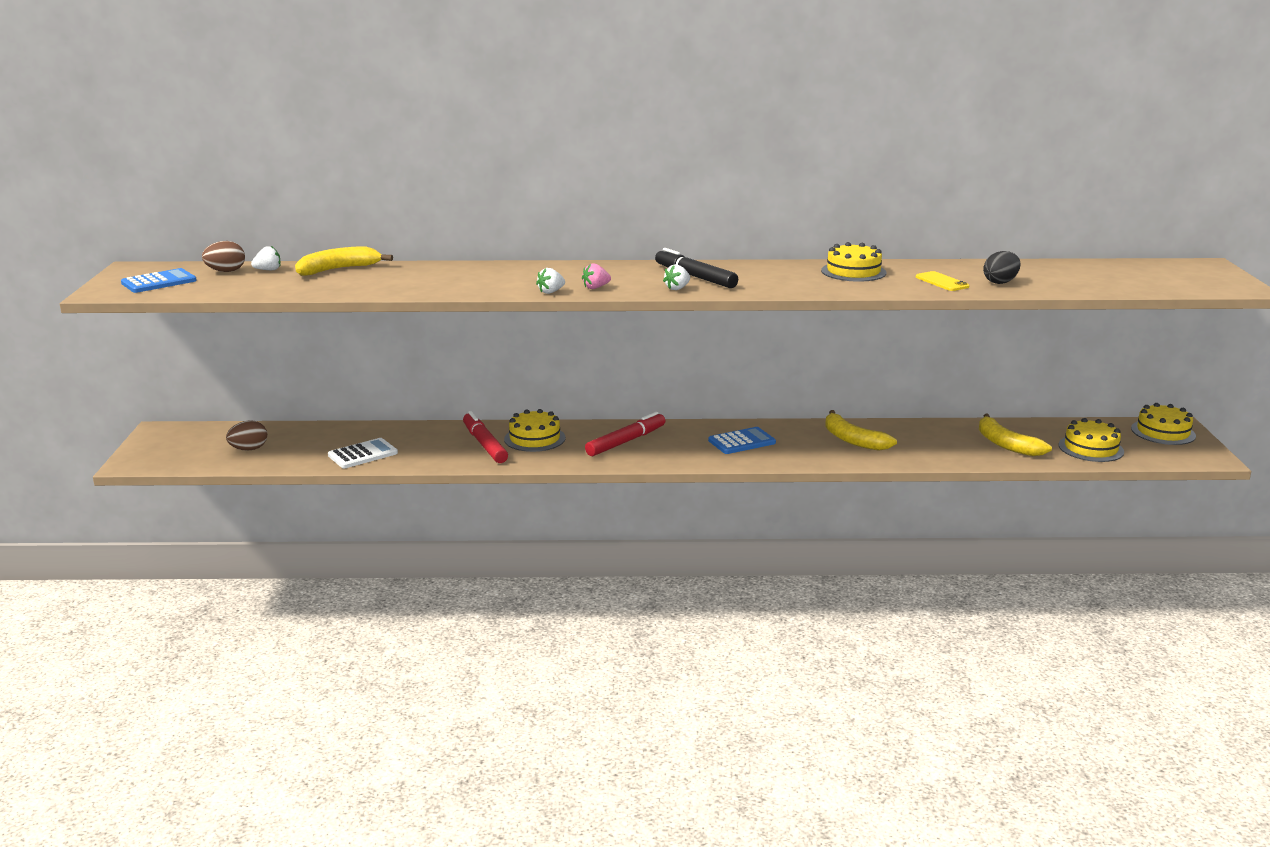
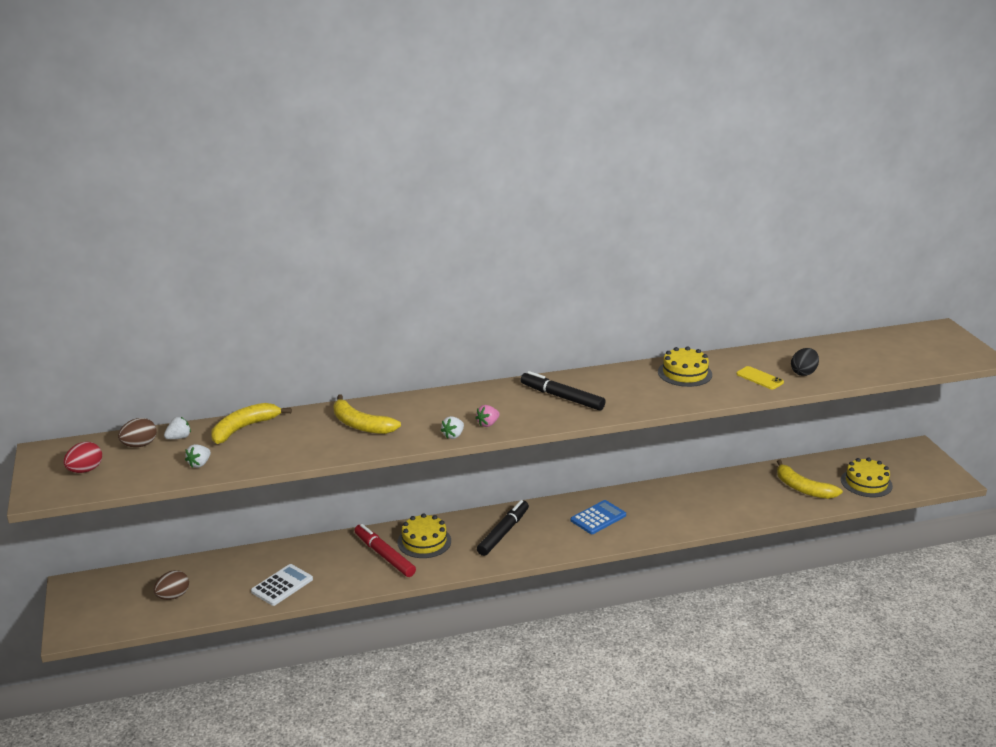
camera: 15 degrees left, 5 degrees up
blue calculator [121,268,197,293] -> red egg [63,442,102,473]
red marker [585,412,665,456] -> black marker [477,500,529,556]
white strawberry [663,265,690,290] -> white strawberry moved to [185,444,211,468]
yellow banana [825,410,897,451] -> yellow banana moved to [333,394,401,434]
yellow cake [1131,403,1196,445] -> none

